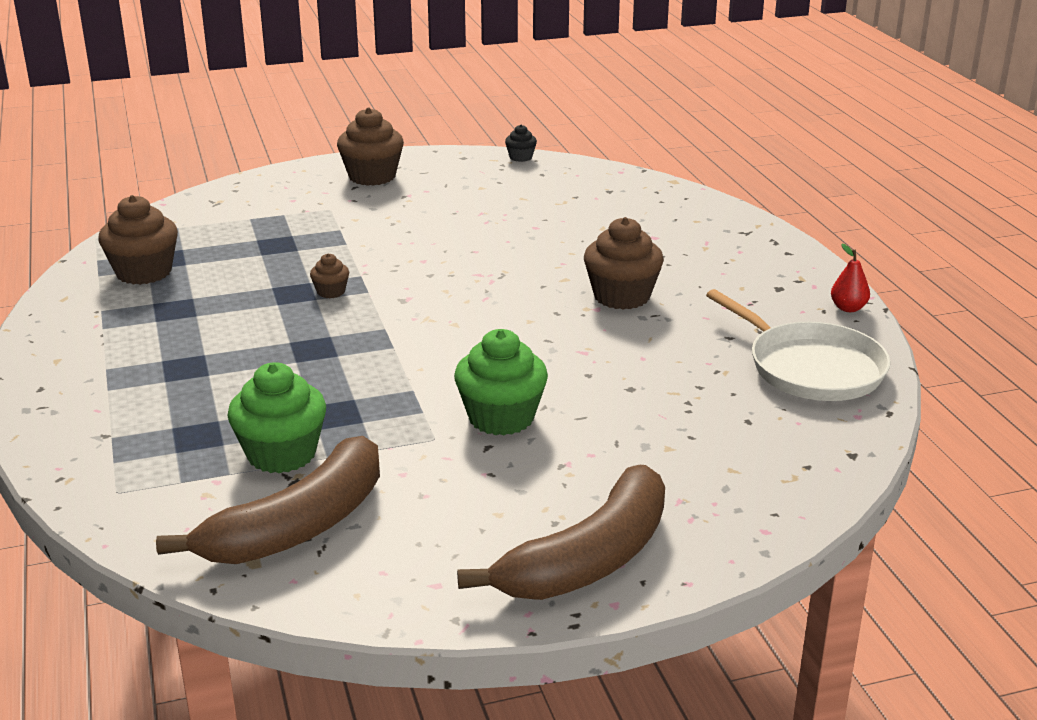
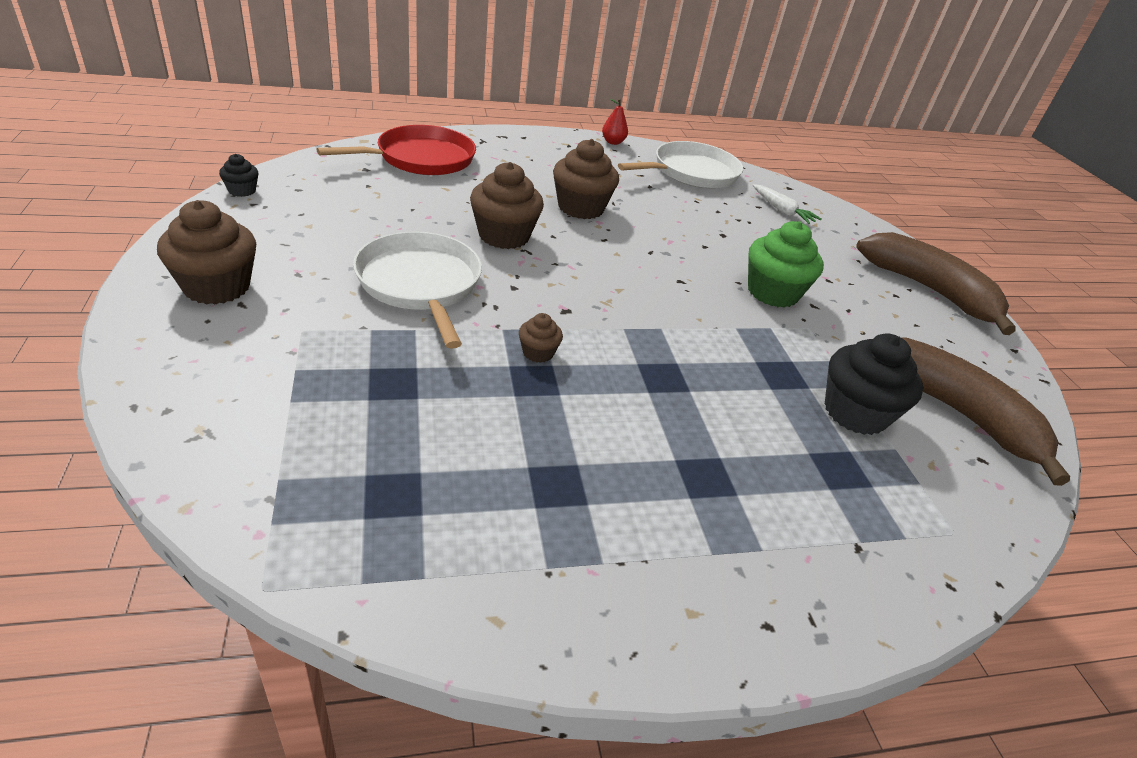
camera: 90 degrees left, 10 degrees up
brown cupcake [98,195,178,285] -> brown cupcake moved to [470,162,544,249]
green cupcake [227,362,326,473] -> black cupcake [825,333,923,435]
none -> red pan [316,125,476,175]
none -> white pan [353,231,482,349]
none -> white carrot [753,184,821,224]

